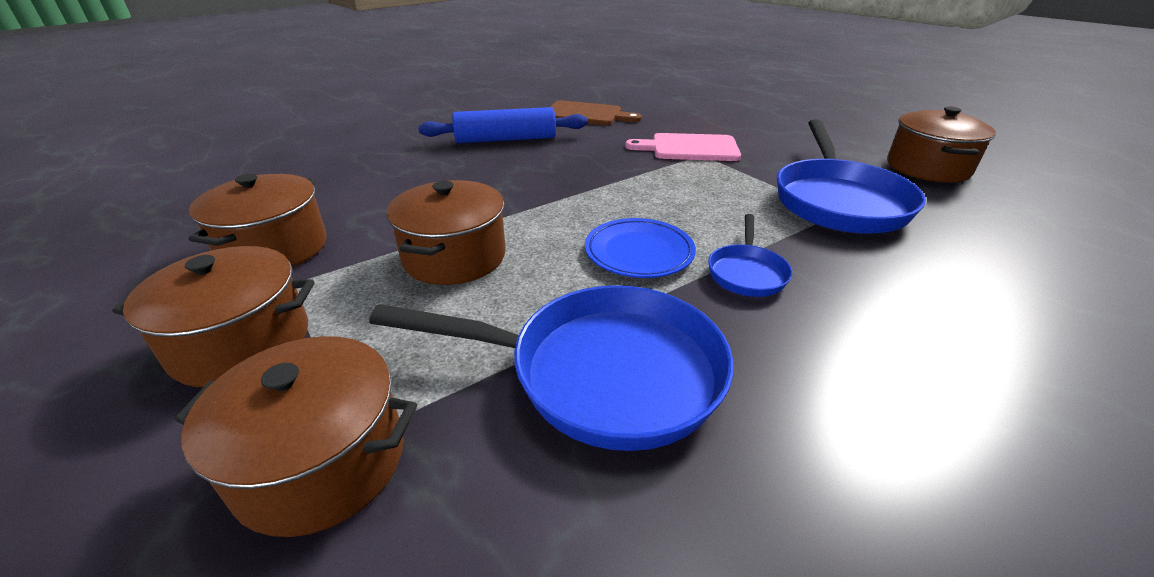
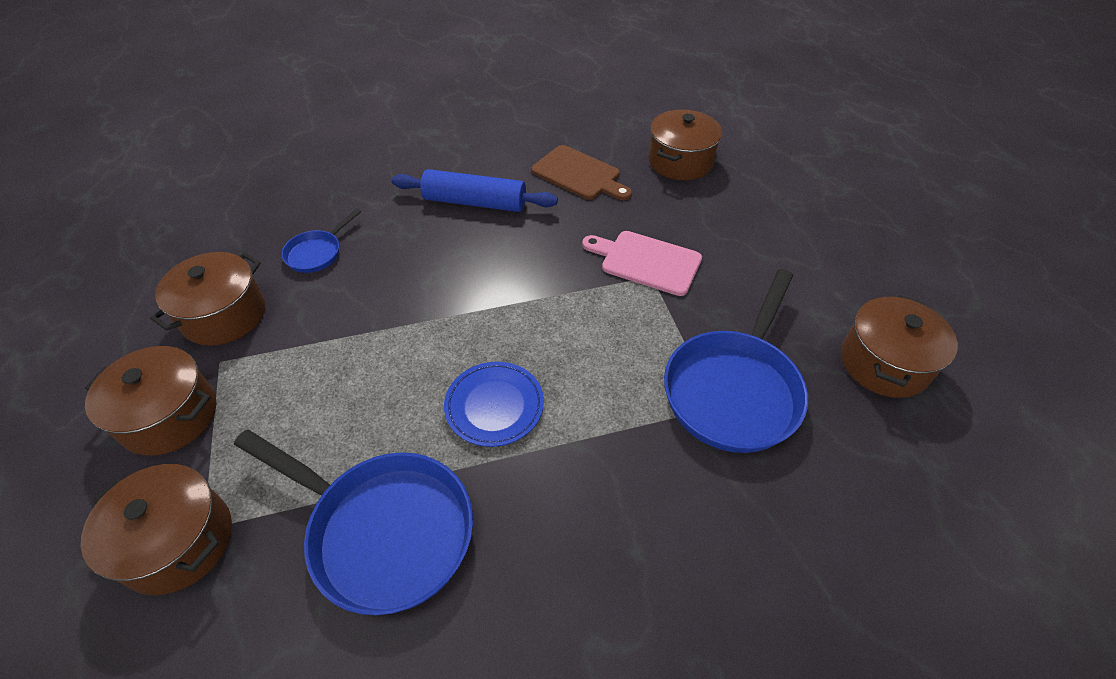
camera: 20 degrees right, 15 degrees up
brown pot [387,180,506,285] -> brown pot moved to [648,109,722,180]
blue pan [708,214,792,297] -> blue pan moved to [281,209,361,273]

